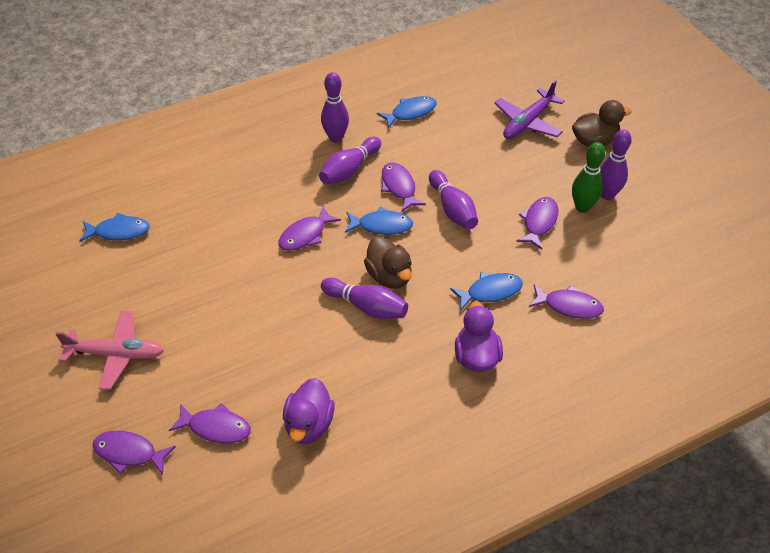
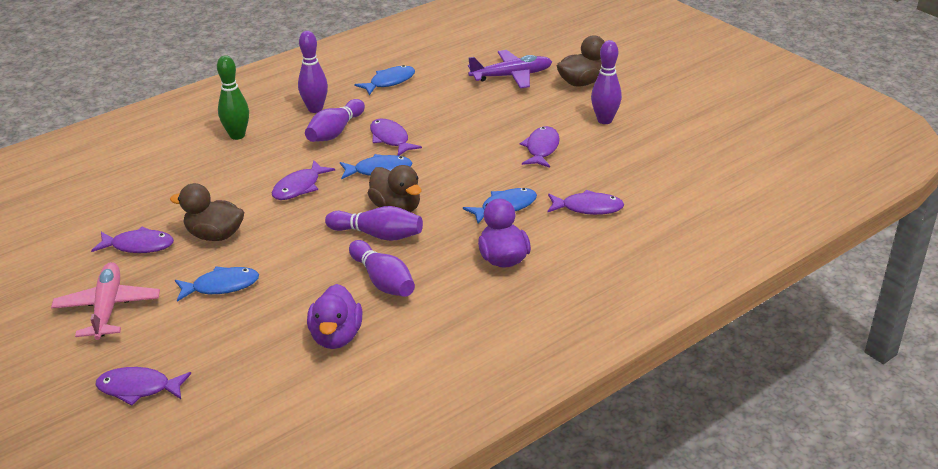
camera: 10 degrees left, 15 degrees down
pink plane [56,310,164,390] -> pink plane turned 90 degrees counterclockwise [51,262,160,340]
blue fish [79,213,150,242] -> blue fish moved to [175,266,259,302]
purple fish [169,403,251,443] -> purple fish moved to [91,227,174,253]
purple bowling pin [429,170,478,229] -> purple bowling pin moved to [349,240,415,297]
purple plane [495,80,565,139] -> purple plane turned 135 degrees counterclockwise [468,50,552,88]
green bowling pin [572,142,605,213] -> green bowling pin moved to [217,55,249,140]
none -> brown duck [170,183,244,241]

